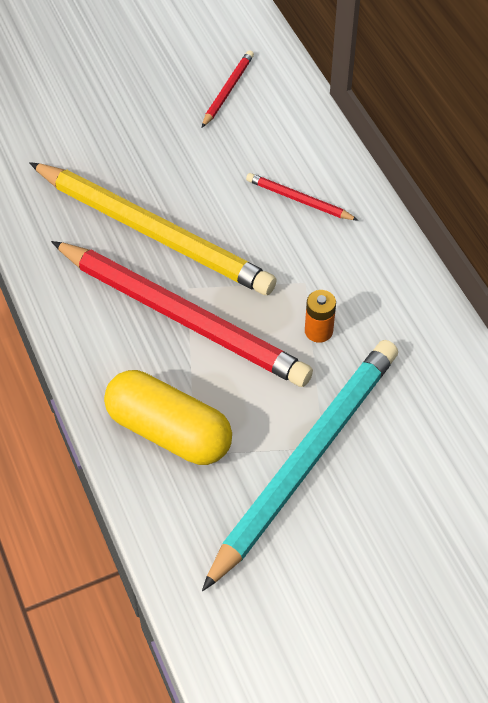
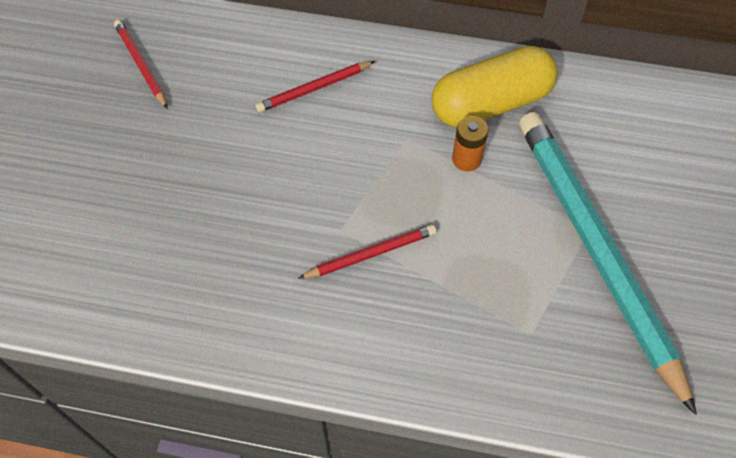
camera: 55 degrees left, 5 degrees up
yellow pencil [29,162,277,295] -> none
red pencil [51,241,313,387] -> red pencil [298,224,437,279], size x0.42
yellow capsule [104,370,232,465] -> yellow capsule moved to [432,46,558,127]

